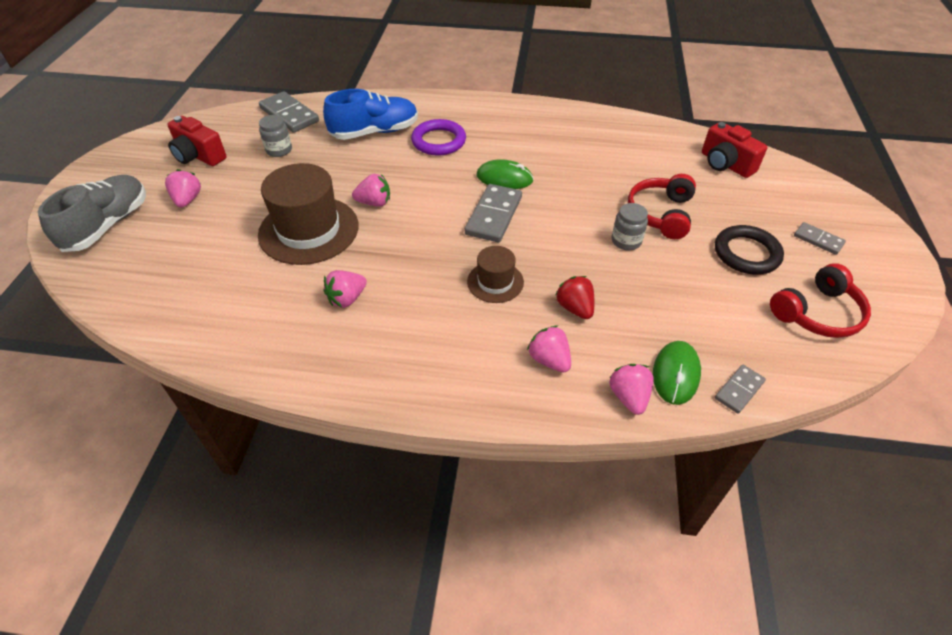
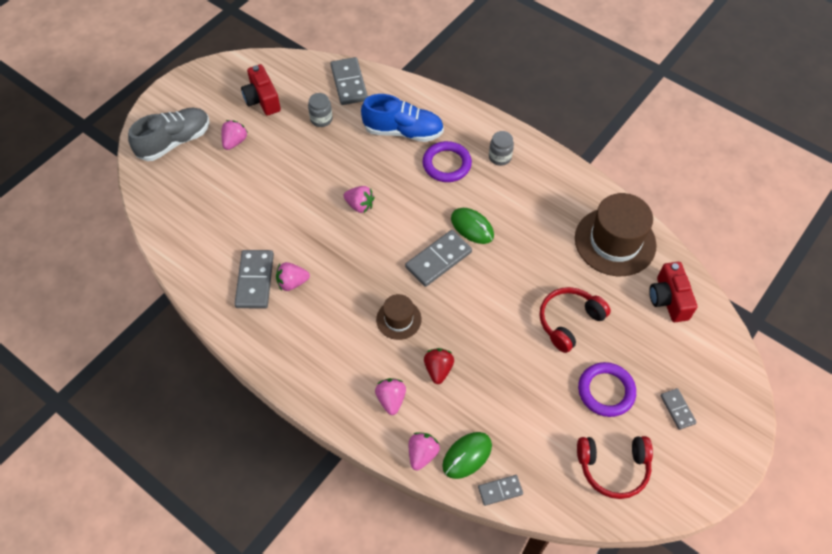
camera: 30 degrees right, 10 degrees up
brown hat [258,163,359,265] -> brown hat moved to [575,193,657,276]
grey jar [612,203,648,251] -> grey jar moved to [489,131,514,166]
black ring [715,225,784,274] -> purple ring [578,362,636,417]
none -> grey domino [235,250,274,309]

